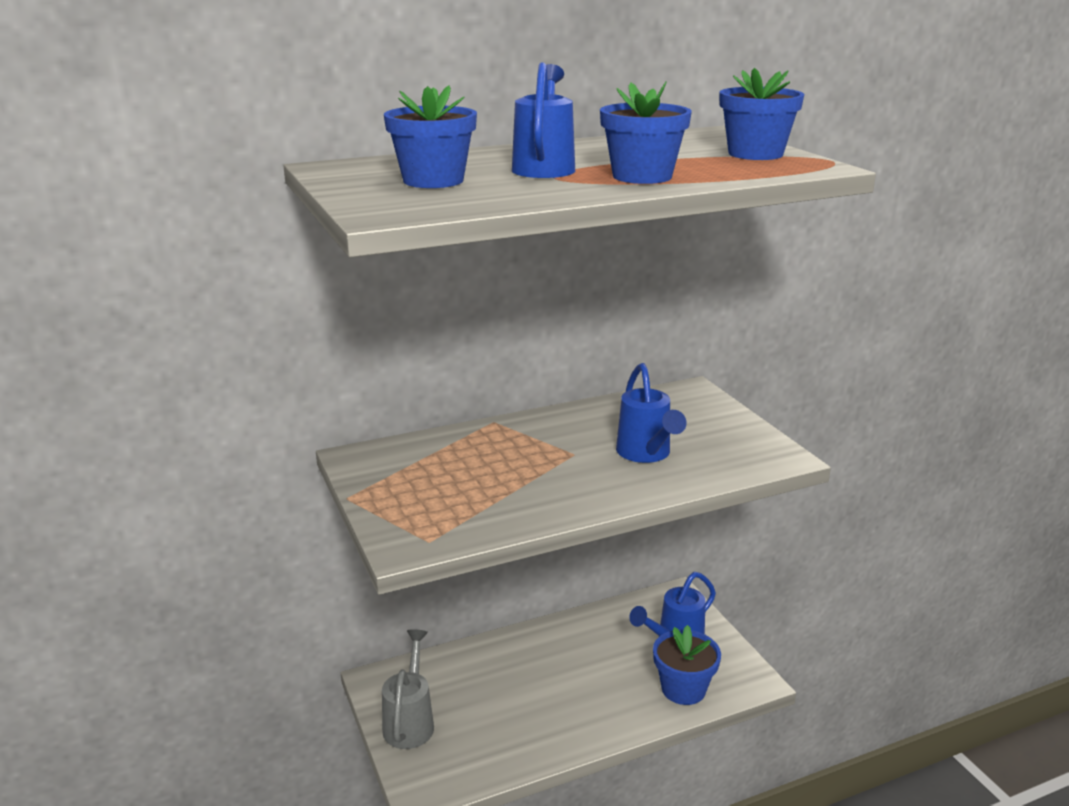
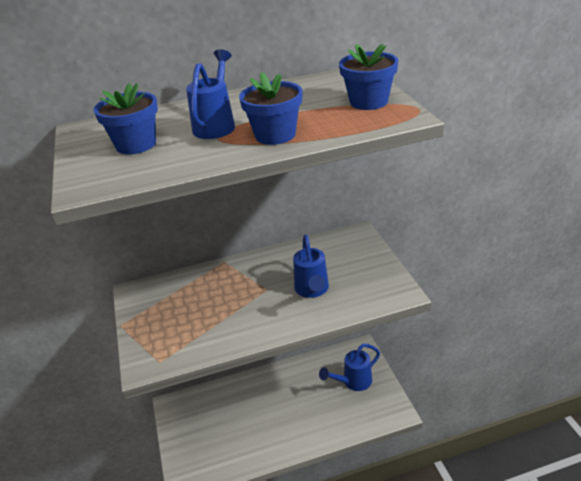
camera: 10 degrees right, 10 degrees up
grey watering can [382,629,434,749] -> none
blue flower pot [653,625,721,705] -> none

